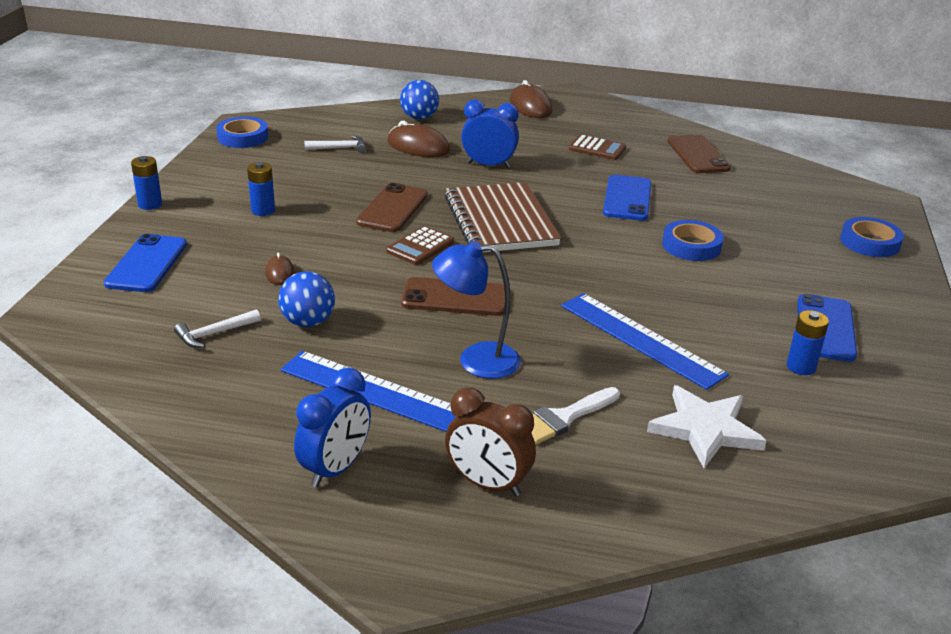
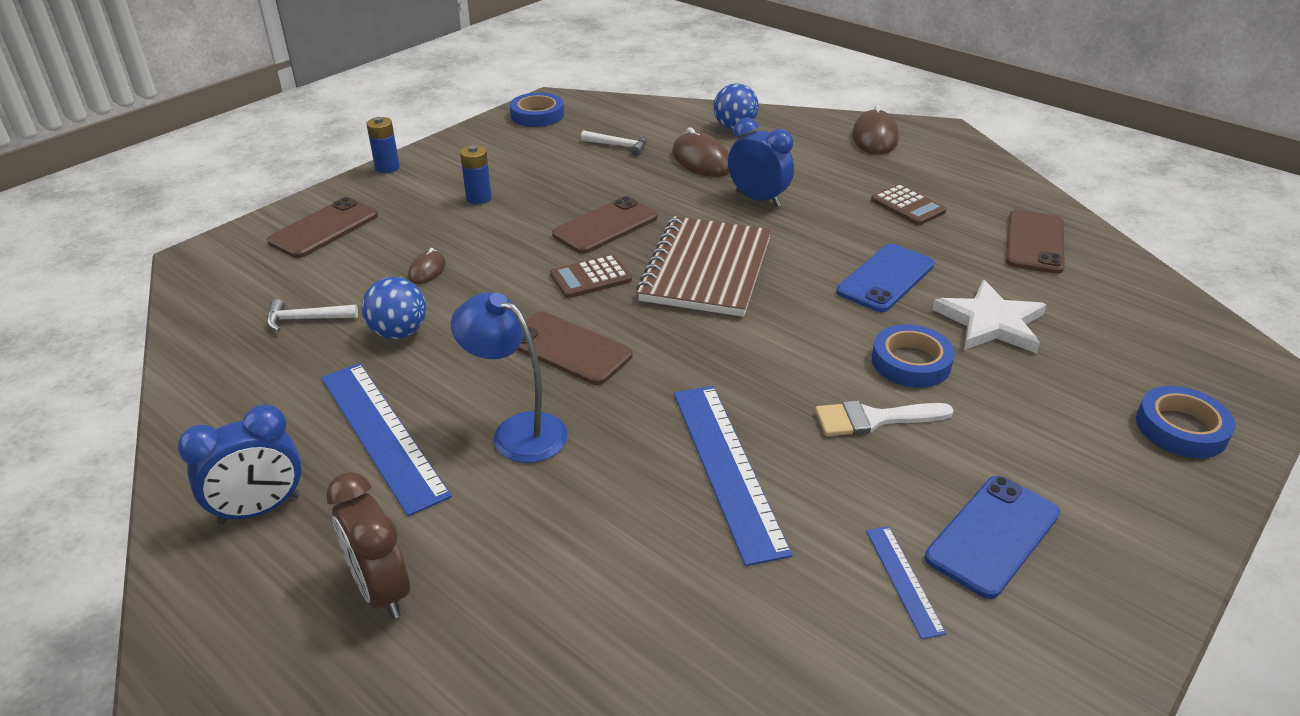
camera: 30 degrees right, 5 degrees up
blue phone [104,234,187,292] -> brown phone [267,197,378,258]
white brush [531,387,620,445] -> white brush moved to [815,400,954,436]
white star [647,385,767,468] -> white star moved to [932,280,1046,353]
blue battery [787,310,829,375] -> blue ruler [866,526,946,639]

